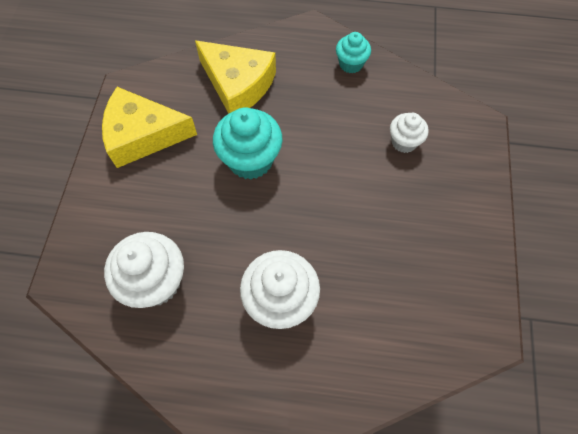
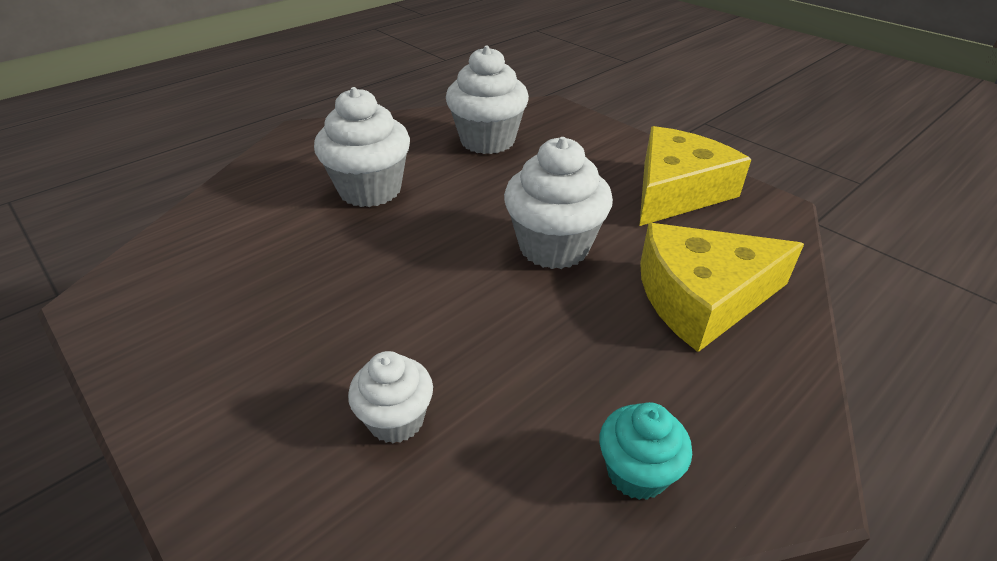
camera: 130 degrees right, 25 degrees down
turquoise cupcake [213,107,283,179] -> white cupcake [504,137,613,269]

